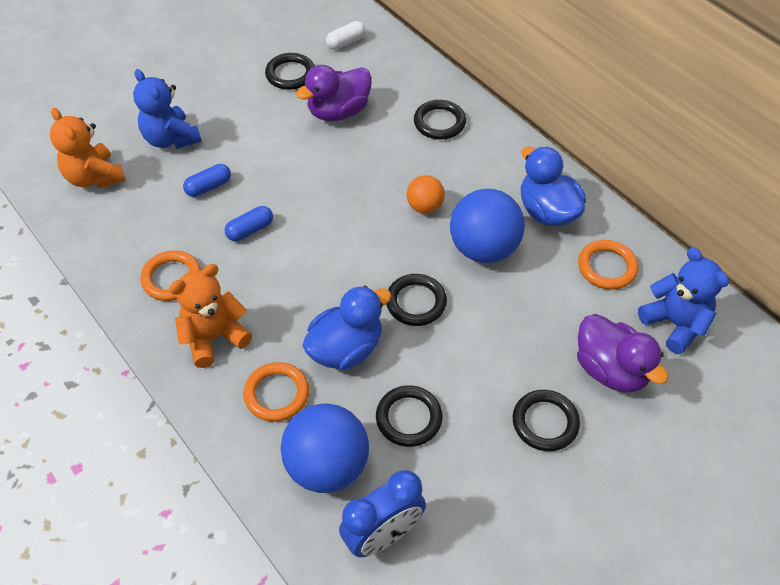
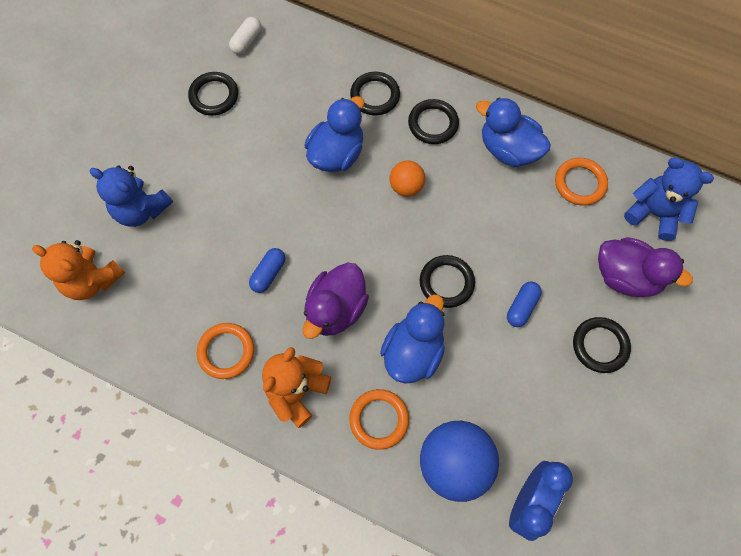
camera: 25 degrees left, 15 degrees up
blue capsule [183,164,231,197] -> blue capsule moved to [507,282,542,327]
purple duck [296,65,372,121] -> purple duck moved to [302,262,369,339]
black ring [376,385,443,447] -> black ring moved to [408,99,459,144]
blue ball [450,189,525,263] -> none
none -> blue duck [304,96,364,172]

